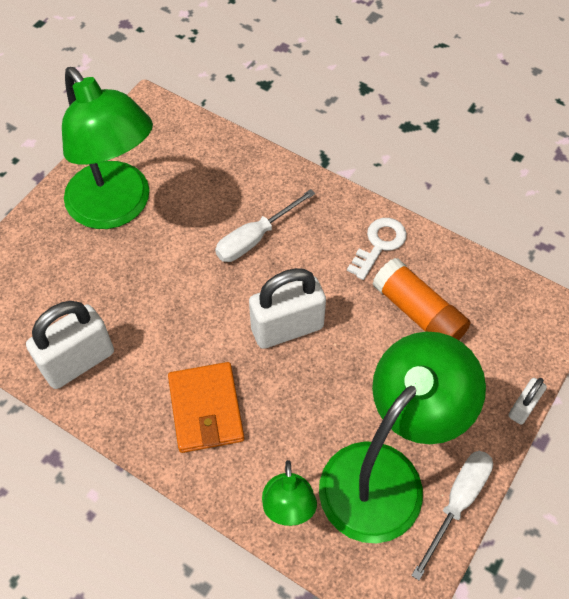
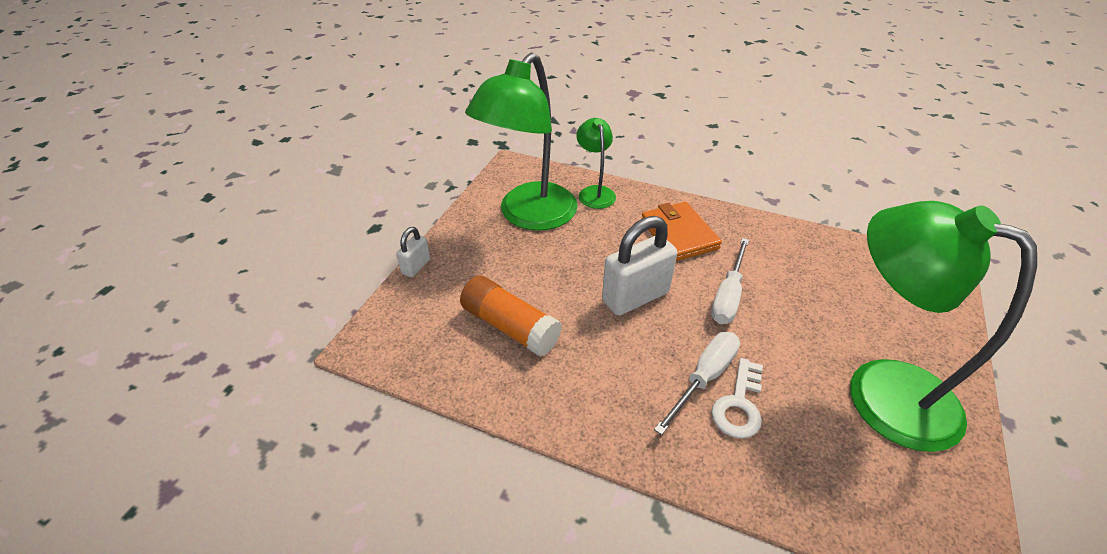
camera: 170 degrees right, 15 degrees down
white padlock [26,301,114,389] -> none
white key [347,218,407,280] -> white key moved to [711,358,763,439]
white screwdriver [411,451,493,581] -> white screwdriver moved to [711,238,749,324]

